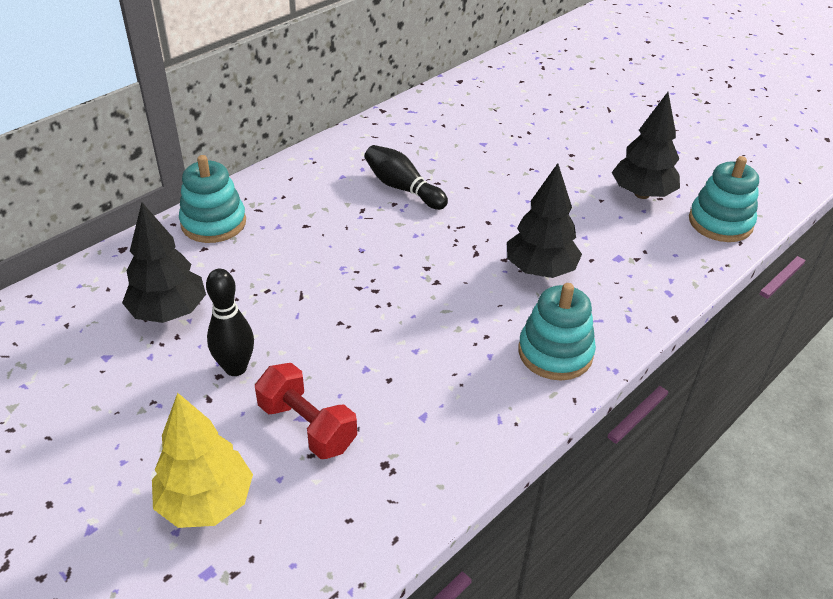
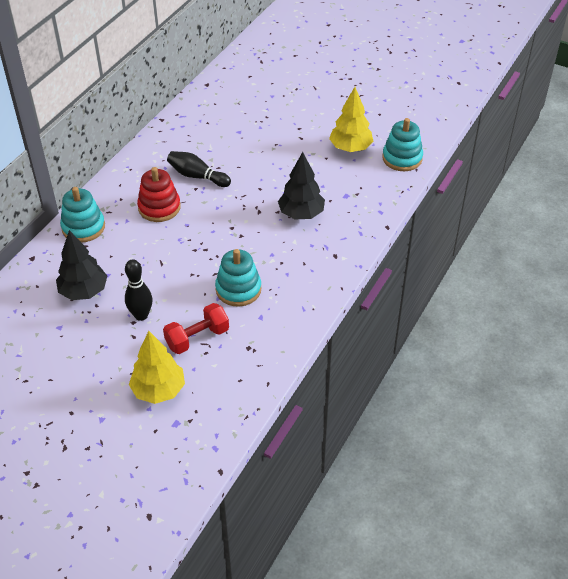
camera: 15 degrees left, 5 degrees up
red dumbbell [255,363,357,459] -> red dumbbell turned 60 degrees counterclockwise [163,303,229,354]
turquoise stacking toy [518,283,596,381] -> turquoise stacking toy moved to [215,249,261,307]
black tree [612,92,680,199] -> yellow tree [329,87,374,152]
none -> red stacking toy [137,167,181,222]

